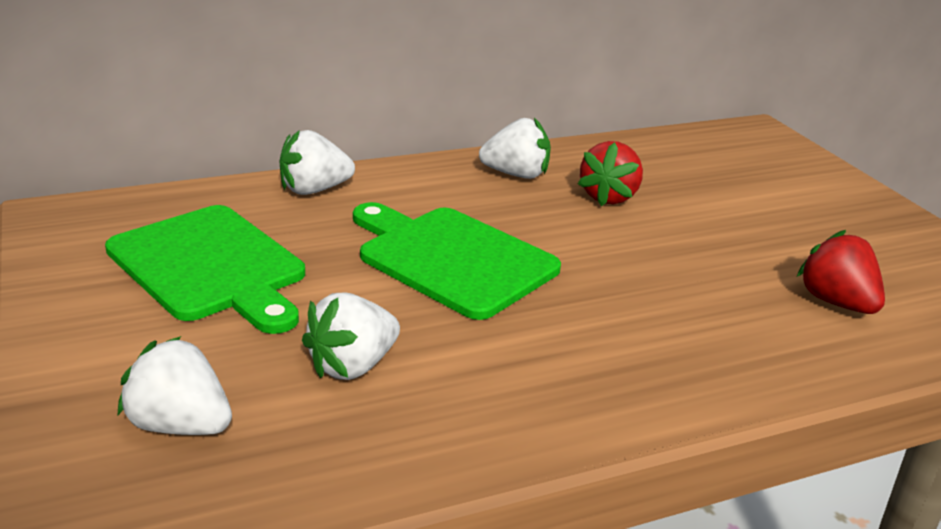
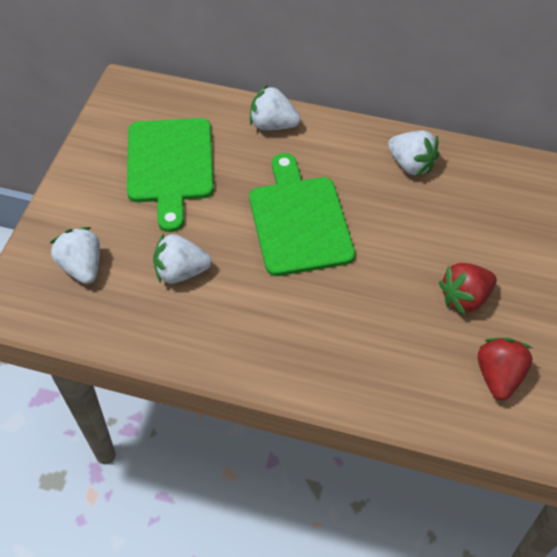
camera: 40 degrees right, 25 degrees up
red strawberry [578,141,643,206] -> red strawberry moved to [439,263,497,315]

